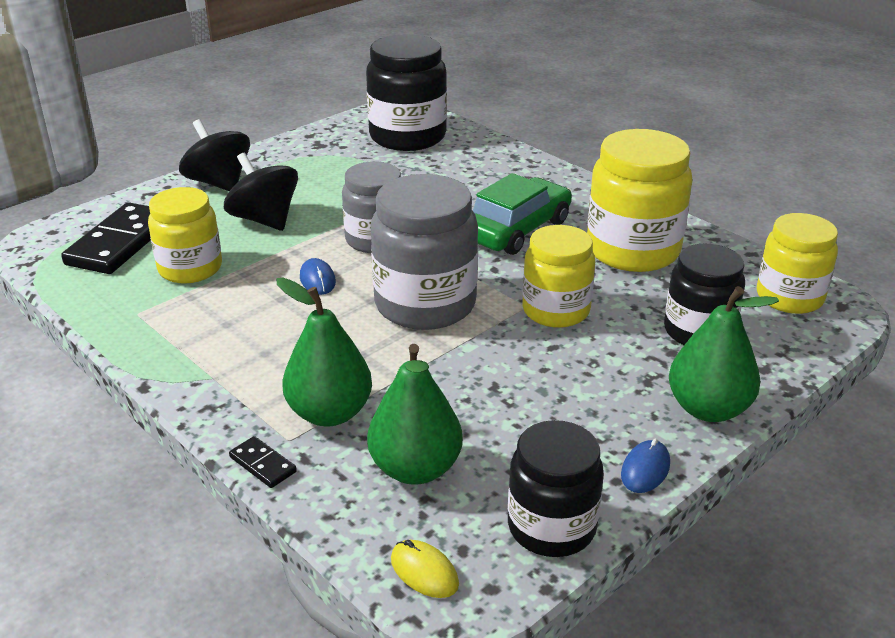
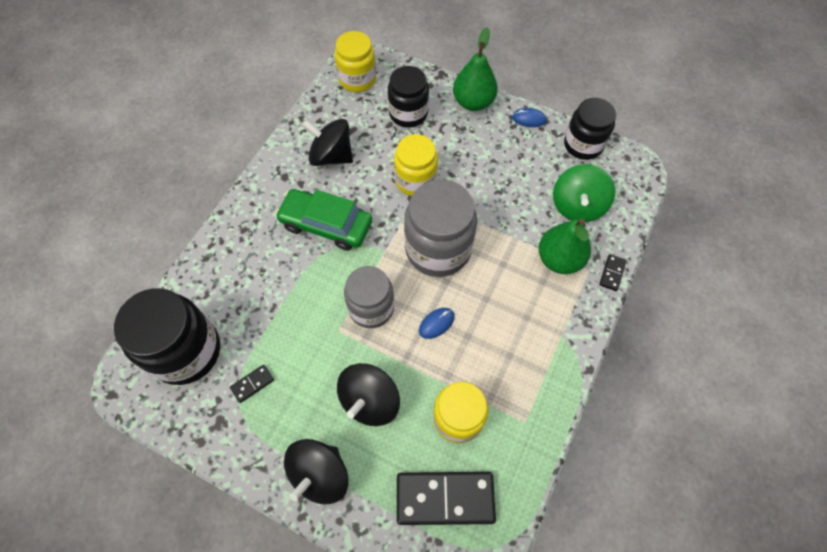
camera: 110 degrees left, 30 degrees up
green pear [367,344,463,485] -> green spinning top [553,164,615,222]
yellow mouse [391,540,459,598] -> none
yellow jar [587,129,693,272] -> black spinning top [303,119,353,166]
none -> black domino [230,365,274,403]

